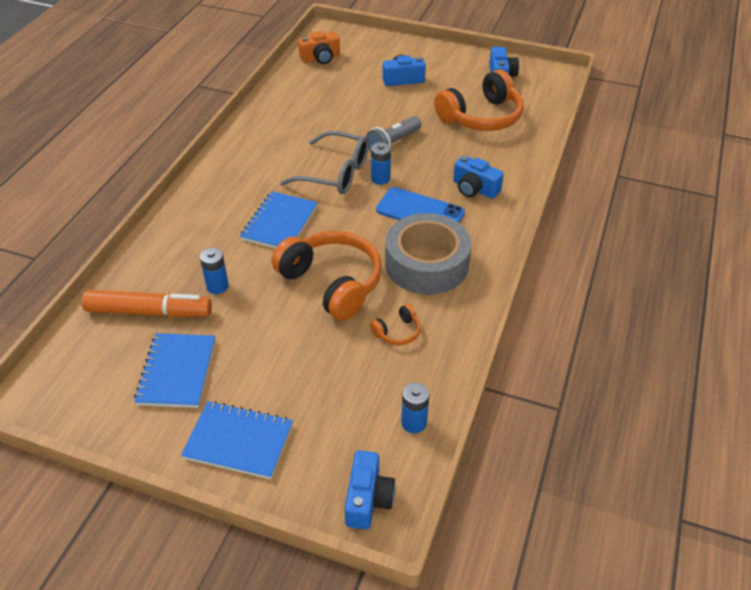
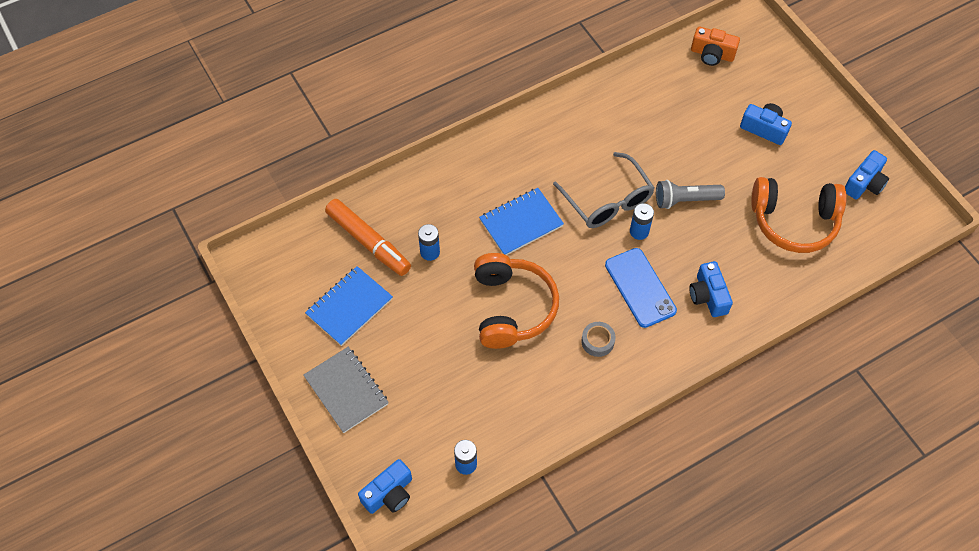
camera: 40 degrees right, 15 degrees up
blue notebook [181,401,293,479] -> grey notebook [303,347,389,433]
orange headphones [370,304,421,345] -> none
grey tape [385,213,471,295] -> grey tape [581,322,616,357], size x0.41

